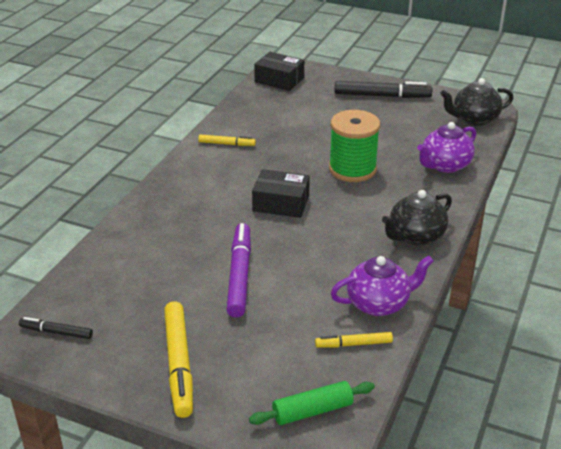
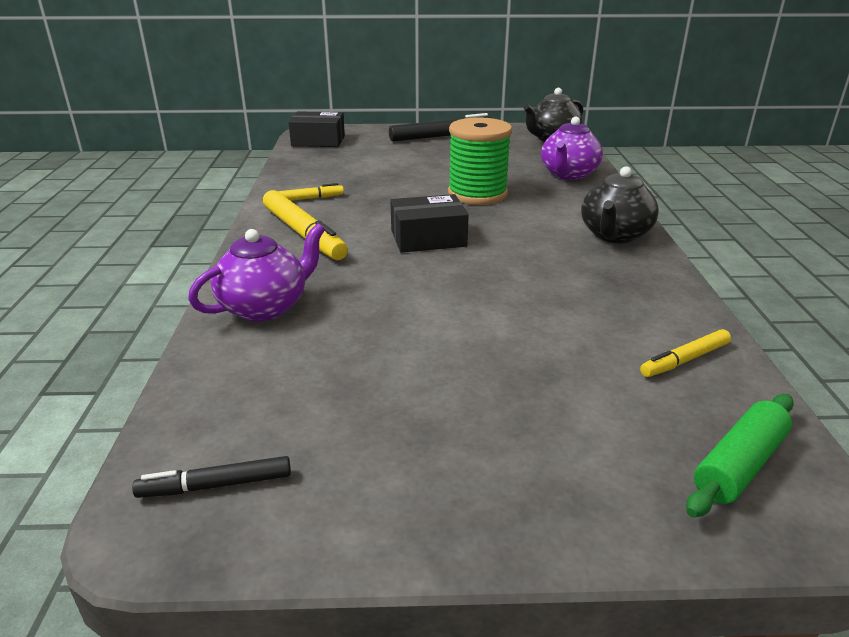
camera: 25 degrees left, 5 degrees down
yellow marker [164,301,193,418] -> yellow marker moved to [263,190,348,260]
purple marker [226,223,251,318] -> none
purple teapot [331,256,433,316] -> purple teapot moved to [188,223,325,322]

